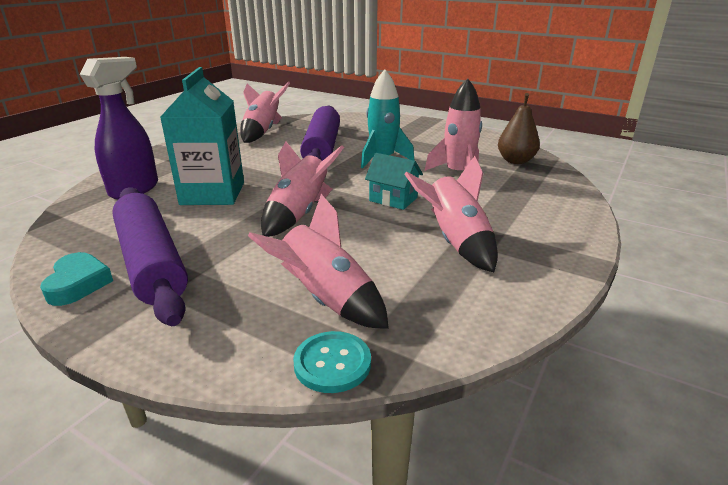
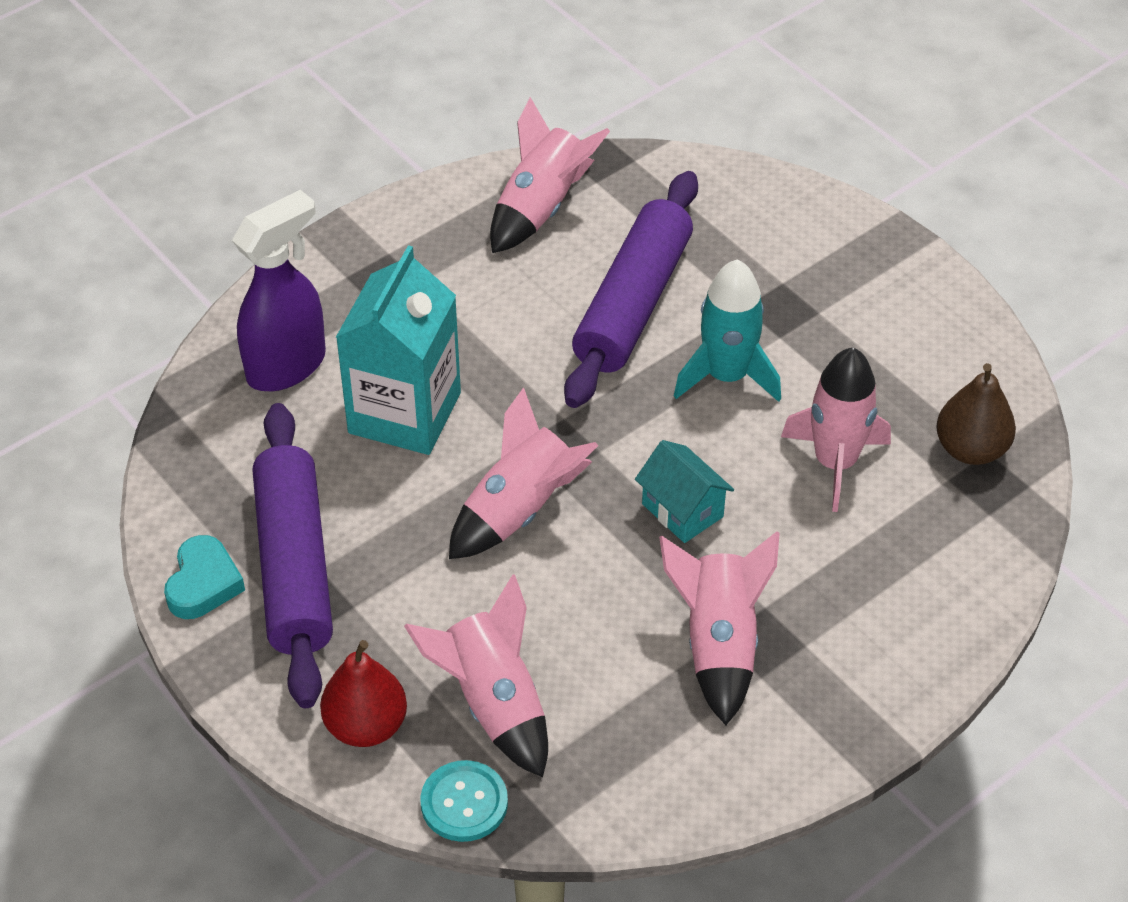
camera: 20 degrees right, 20 degrees up
none -> red pear [320,640,407,747]

